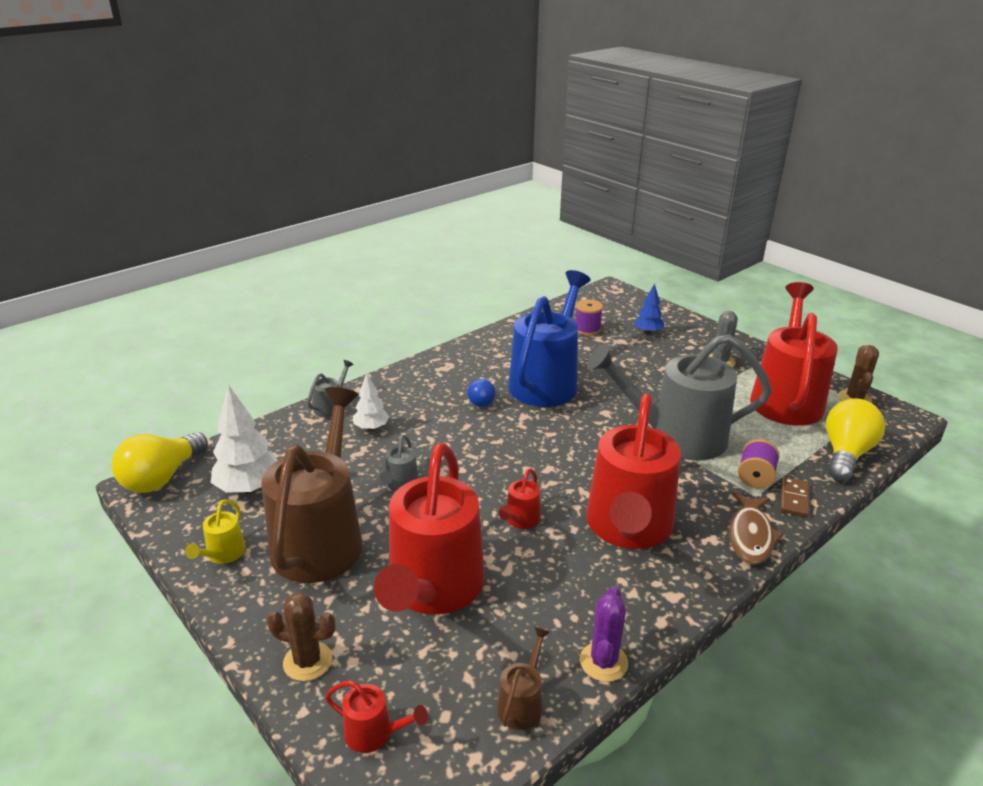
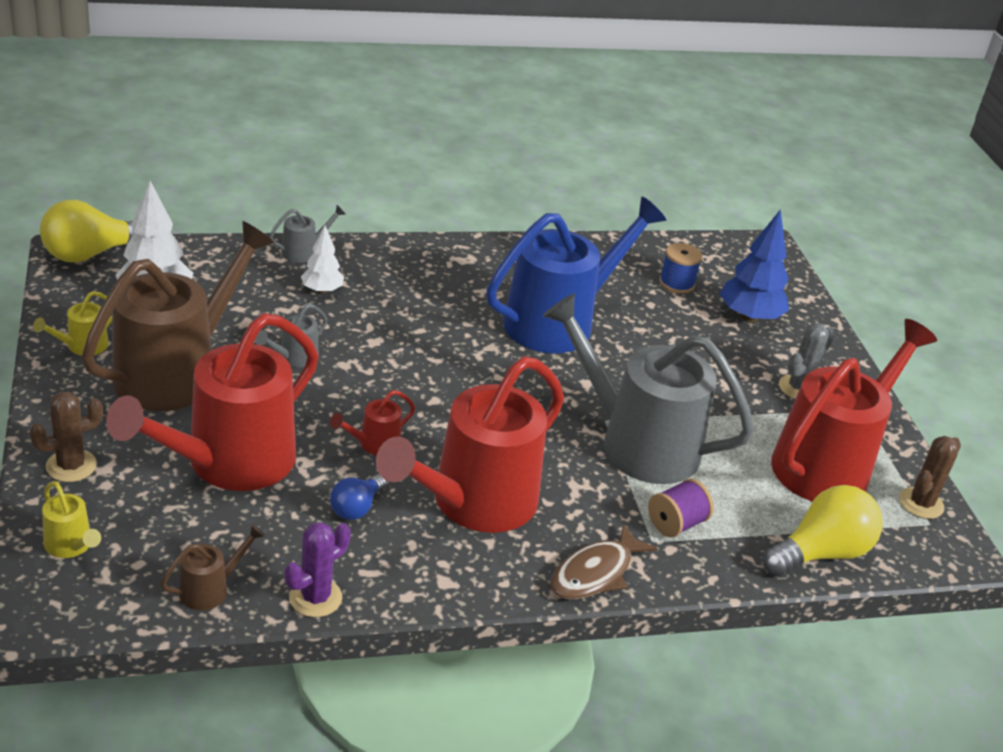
camera: 25 degrees right, 5 degrees up
brown cactus [267,592,336,681] -> brown cactus turned 75 degrees counterclockwise [29,392,103,482]
red watering can [325,680,428,753] -> yellow watering can [42,481,101,558]
blue light bulb [468,378,495,407] -> blue light bulb moved to [330,474,386,520]
purple spool [575,299,603,336] -> blue spool [659,243,702,294]
blue tree [634,283,664,334] -> blue tree [720,209,789,323], size x1.69
brown domino [781,477,809,517] -> none

